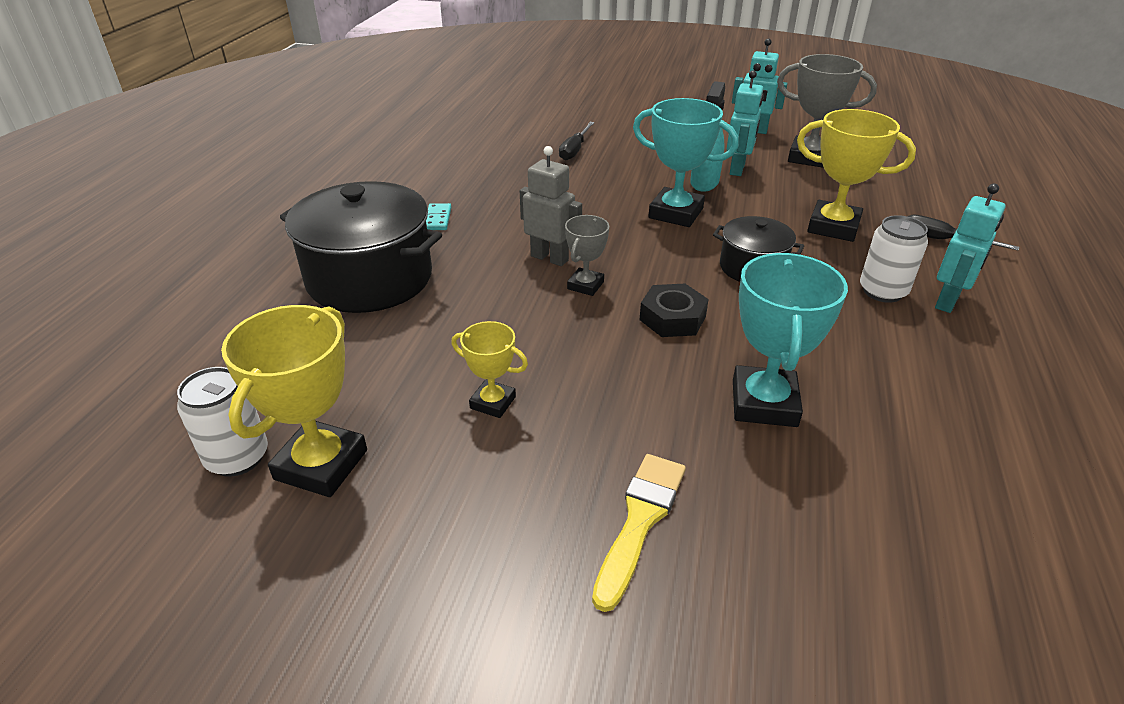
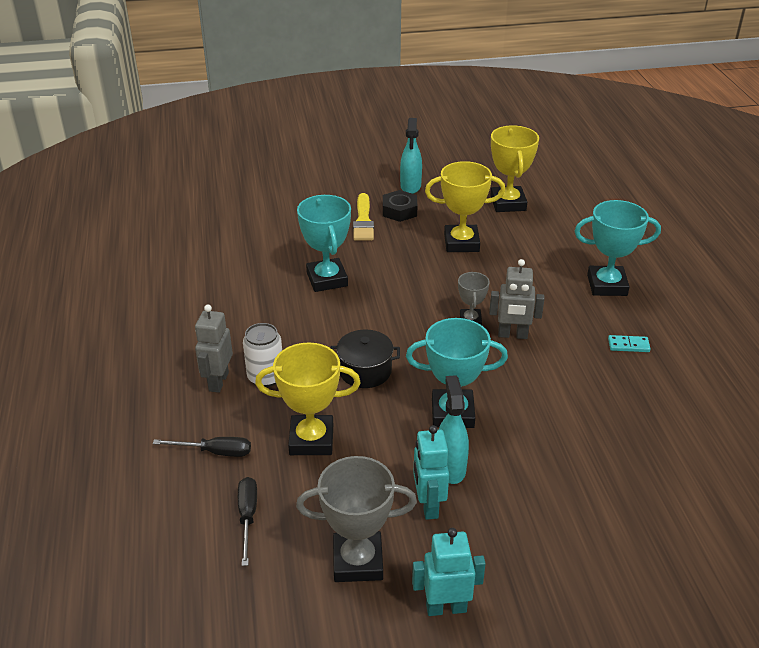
camera: 155 degrees right, 0 degrees up
white can [177,367,268,477] -> none
black pot [280,181,442,313] -> turquoise trophy [575,200,661,296]
turquoise domino [426,203,452,230] -> turquoise domino turned 60 degrees counterclockwise [608,335,651,352]
yellow trophy [451,321,528,418] -> yellow trophy [425,161,505,252], size x1.78
black screwdriver [559,122,594,161] -> black screwdriver moved to [238,477,257,566]
black nut [639,284,709,337] -> black nut moved to [383,190,417,222]
turquoise robot [935,184,1006,313] -> grey robot [195,304,233,393]
none -> turquoise spray bottle [400,118,422,194]

